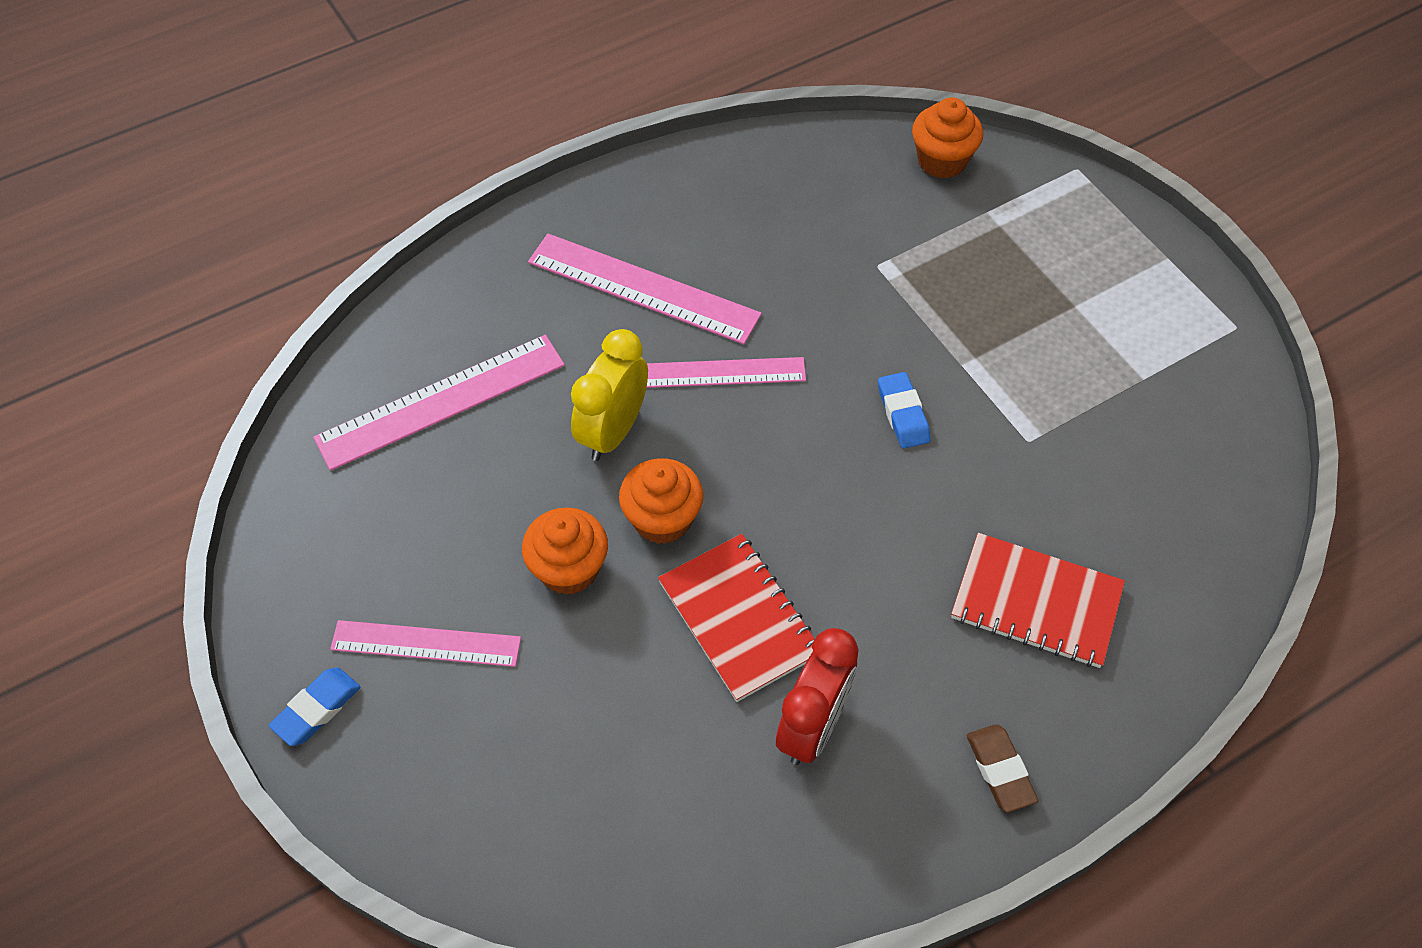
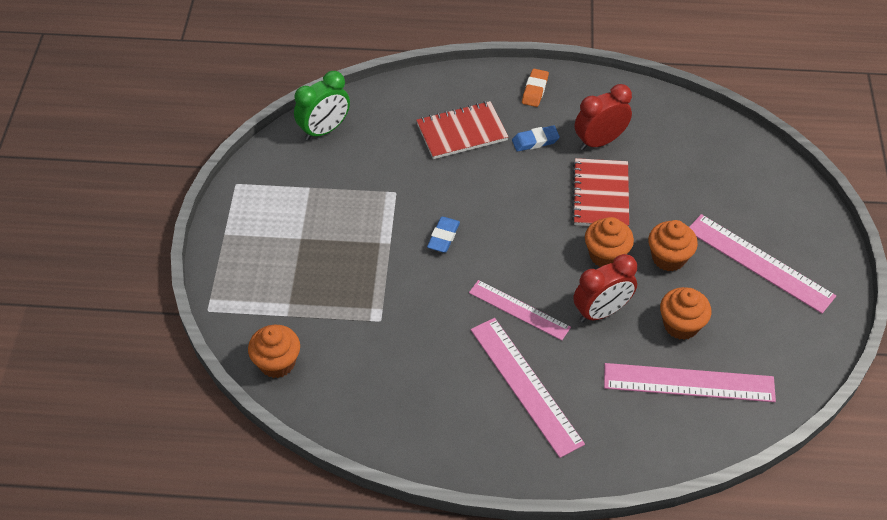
camera: 145 degrees left, 5 degrees down
blue eraser [269,668,360,746] -> blue eraser moved to [512,125,560,152]
pink ruler [330,620,521,667] -> pink ruler [689,214,836,314], size x1.51
yellow clock [571,329,648,461] -> red clock [573,254,637,322]
red notebook [951,533,1125,668] -> red notebook turned 75 degrees counterclockwise [416,101,508,159]
brown eraser [967,724,1038,812] -> orange eraser [522,69,549,107]
none -> green clock [294,71,350,140]
none -> orange cupcake [660,287,711,340]

